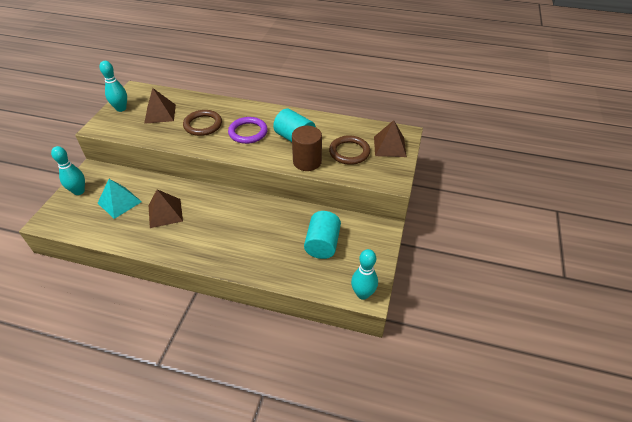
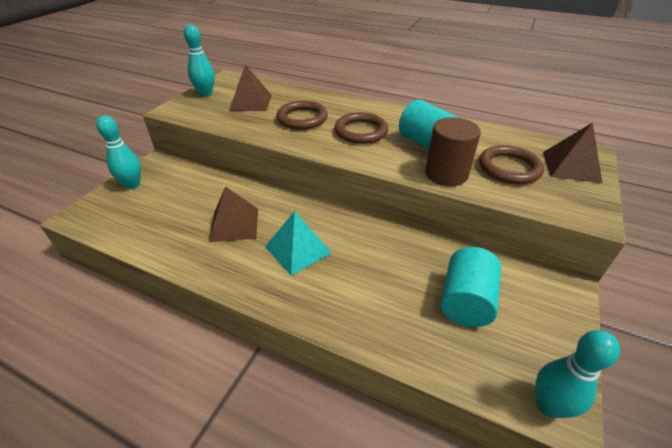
camera: 10 degrees right, 5 degrees down
turquoise pyramid [98,179,142,219] -> turquoise pyramid moved to [265,211,332,275]
purple ring [228,117,268,144] -> brown ring [334,112,388,144]

